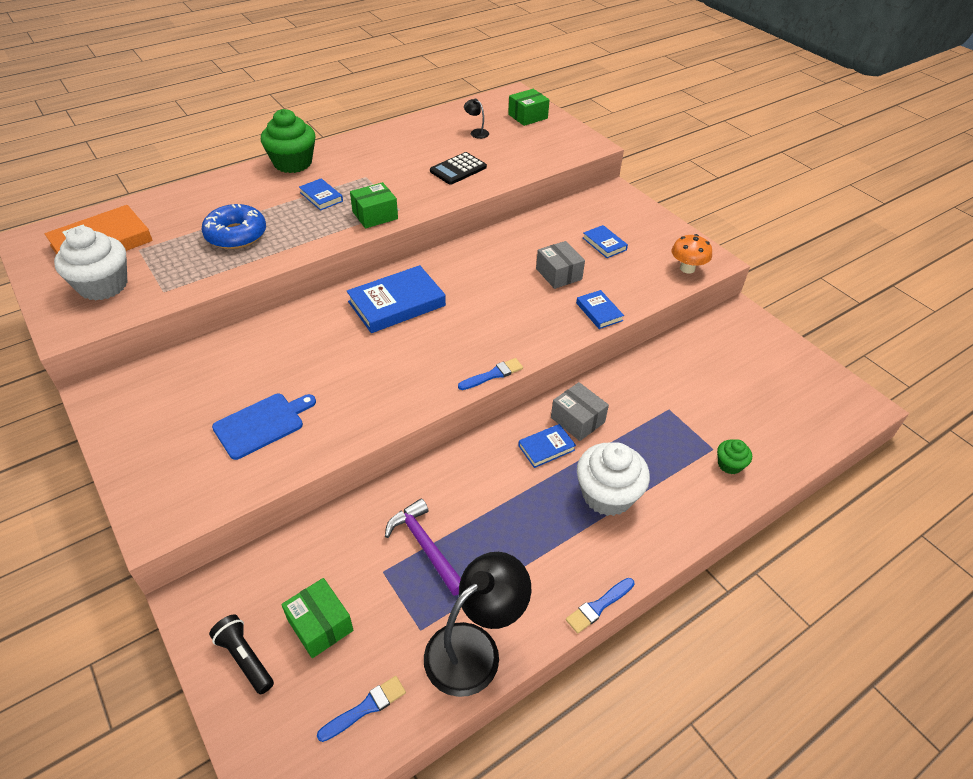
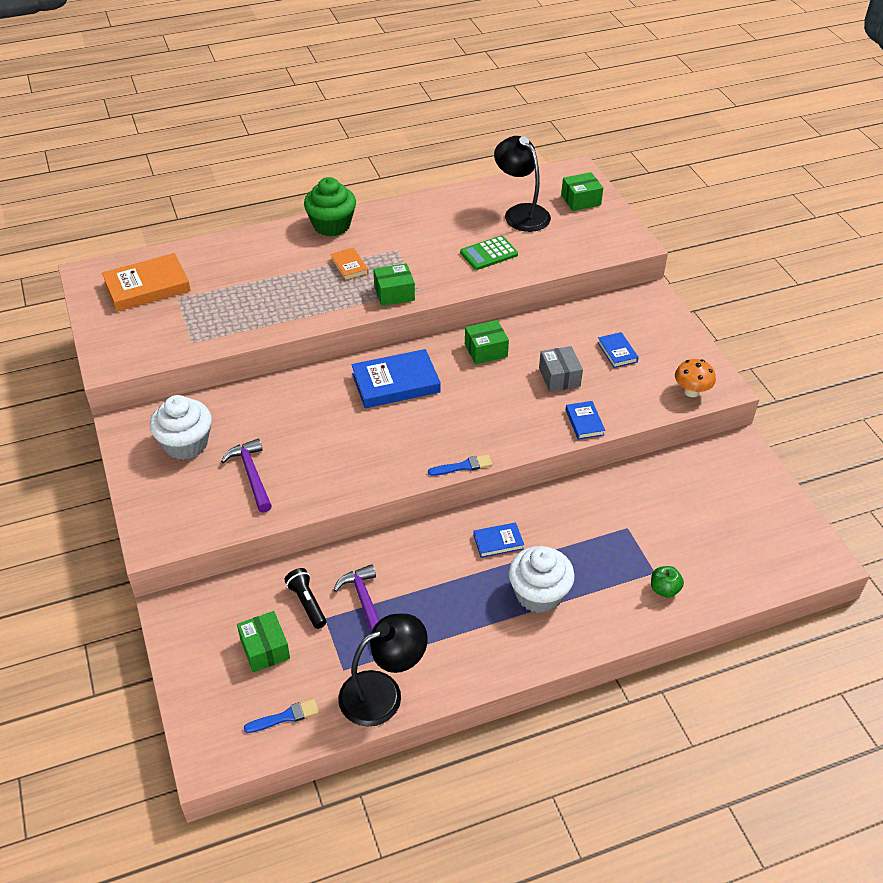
camera: 15 degrees right, 0 degrees up
white cupcake [54,226,127,301] -> white cupcake moved to [150,395,212,460]
blue donut [202,204,266,249] -> none
black flashlight [209,614,274,694] -> black flashlight moved to [284,568,326,629]
blue cutting board [212,394,316,460] -> purple hammer [221,439,272,513]
blue book [299,178,343,211] -> orange book [330,248,369,281]
black calculator [430,152,487,185] -> green calculator [460,236,518,270]
black lamp [464,99,489,139] -> black lamp [494,136,551,232], size x2.36
grey box [551,382,609,441] -> none
blue brush [566,578,634,634] -> none
green cupcake [717,439,752,474] -> green apple [651,566,684,598]
none -> green box [465,320,509,364]

